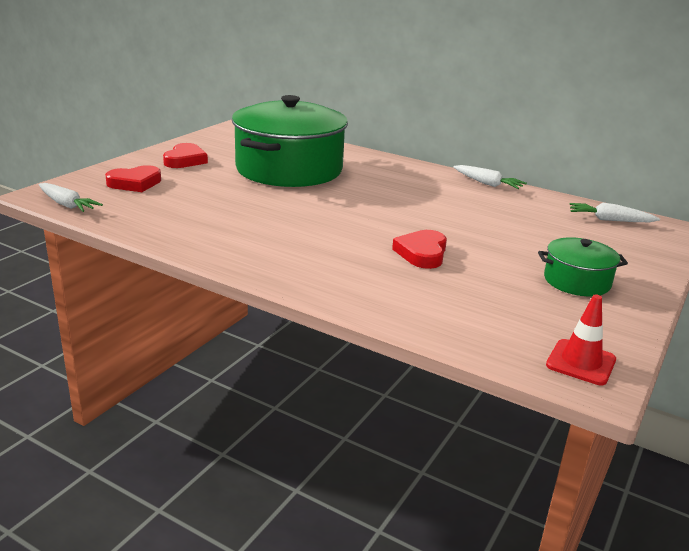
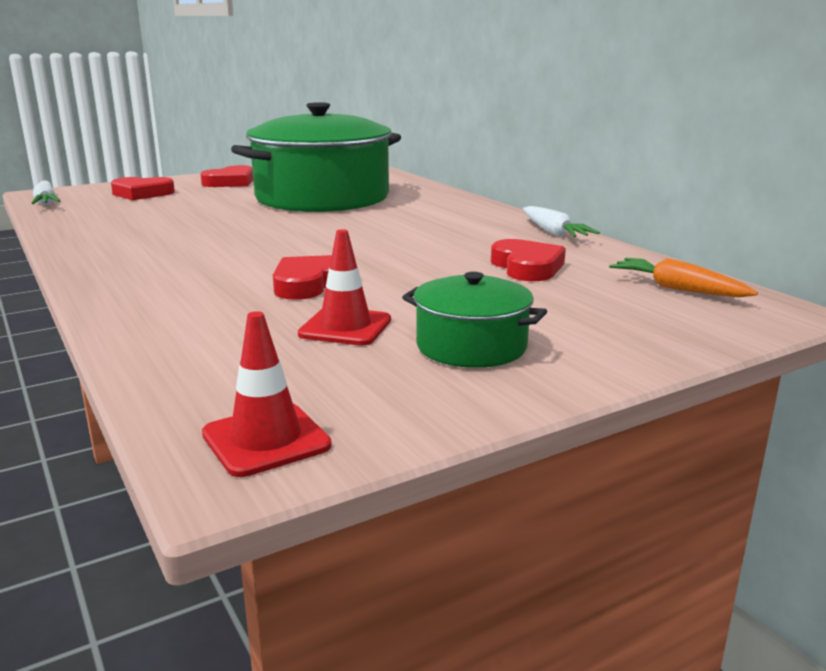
camera: 30 degrees right, 5 degrees down
white carrot [570,203,660,222] -> orange carrot [609,258,758,297]
none -> red traffic cone [298,229,391,346]
none -> red heart [491,239,566,281]

